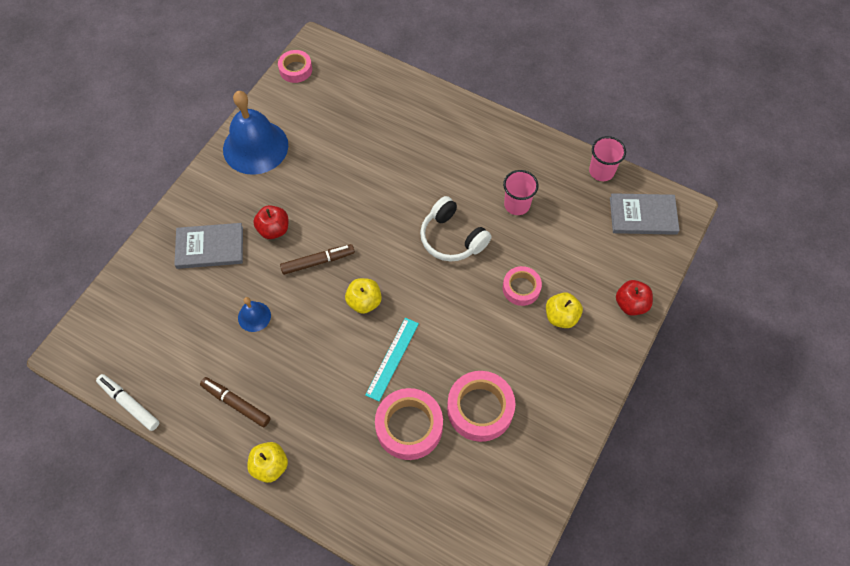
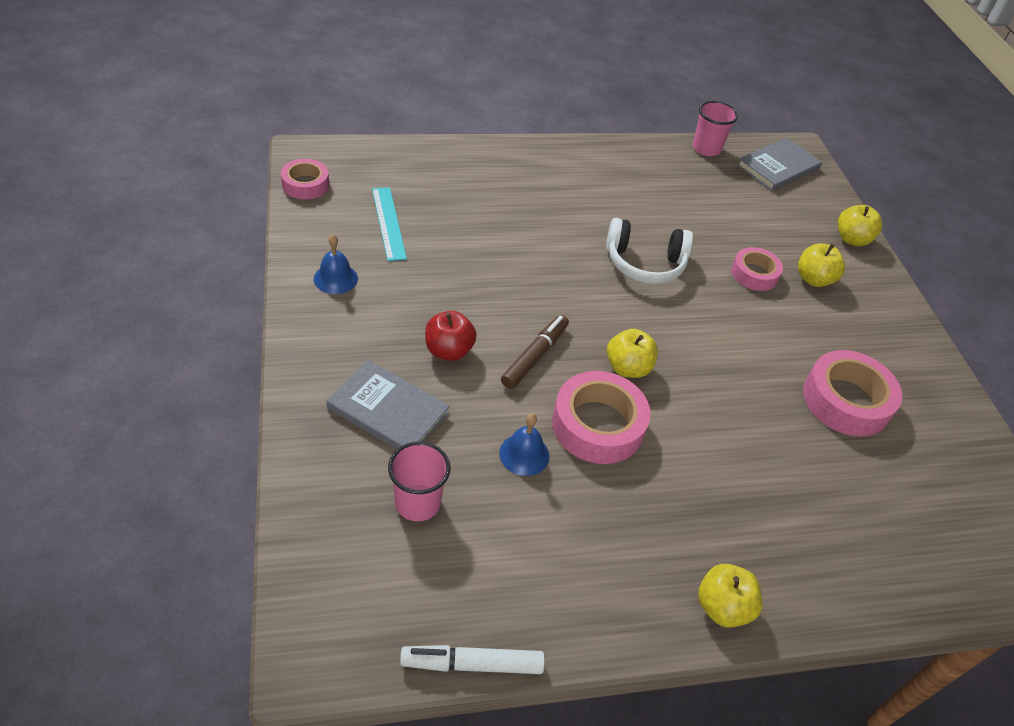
camera: 45 degrees left, 15 degrees down
grey book [174,223,243,269] -> grey book turned 75 degrees clockwise [327,360,450,449]
brown marker [200,377,271,427] -> none
blue bell [223,91,288,175] -> blue bell [314,235,358,294], size x0.46
turquoise ruler [365,318,419,401] -> turquoise ruler moved to [372,187,407,261]
pink tape [375,388,443,460] -> pink tape moved to [552,371,650,464]
pink cup [503,170,539,215] -> pink cup moved to [388,441,451,521]
red apple [616,280,653,316] -> yellow apple [838,205,882,246]

